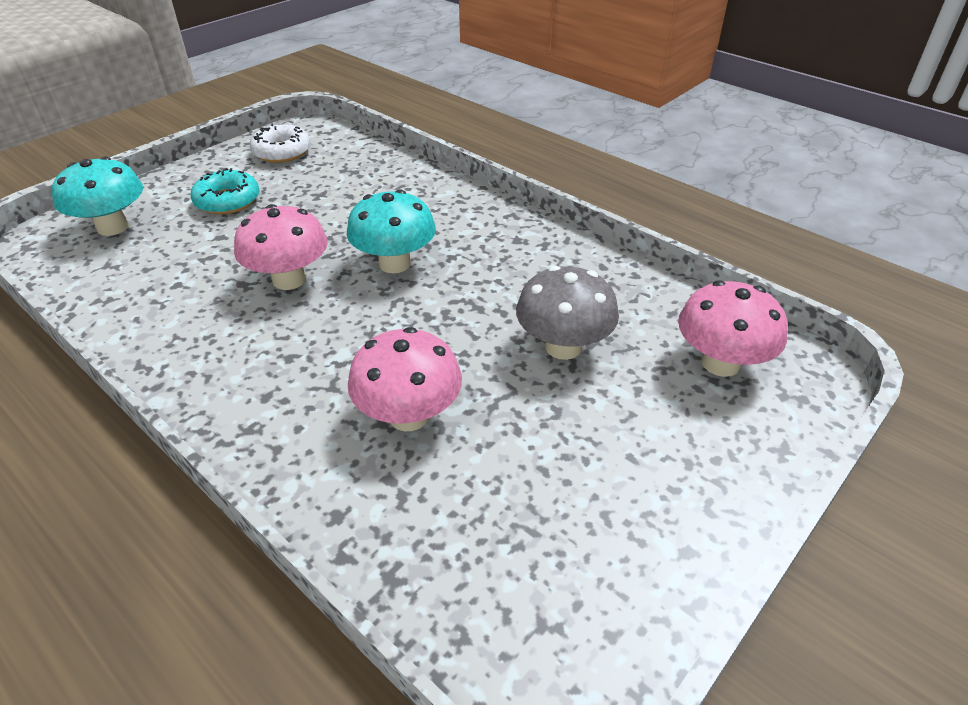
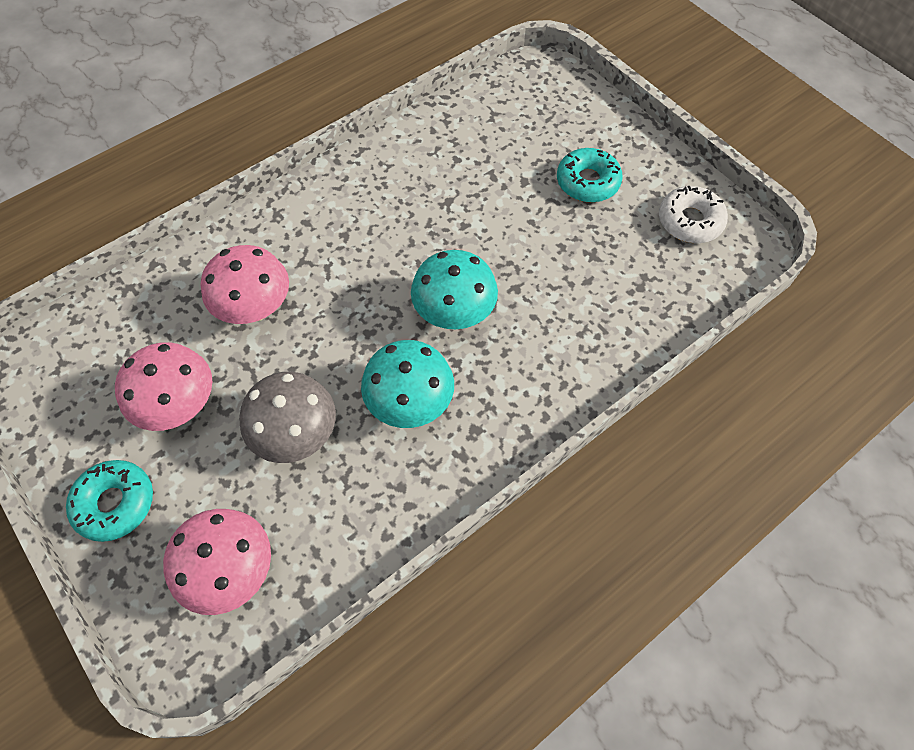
camera: 100 degrees right, 20 degrees up
turquoise mushroom [52,156,143,236] -> turquoise mushroom moved to [361,340,454,428]
pink mushroom [234,204,328,290] -> pink mushroom moved to [115,342,212,431]
none -> turquoise donut [66,460,153,542]

